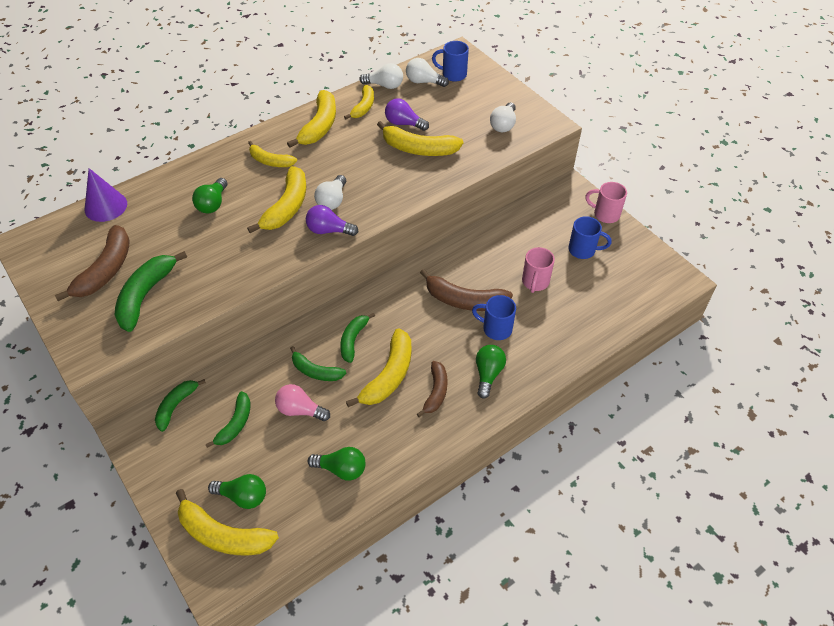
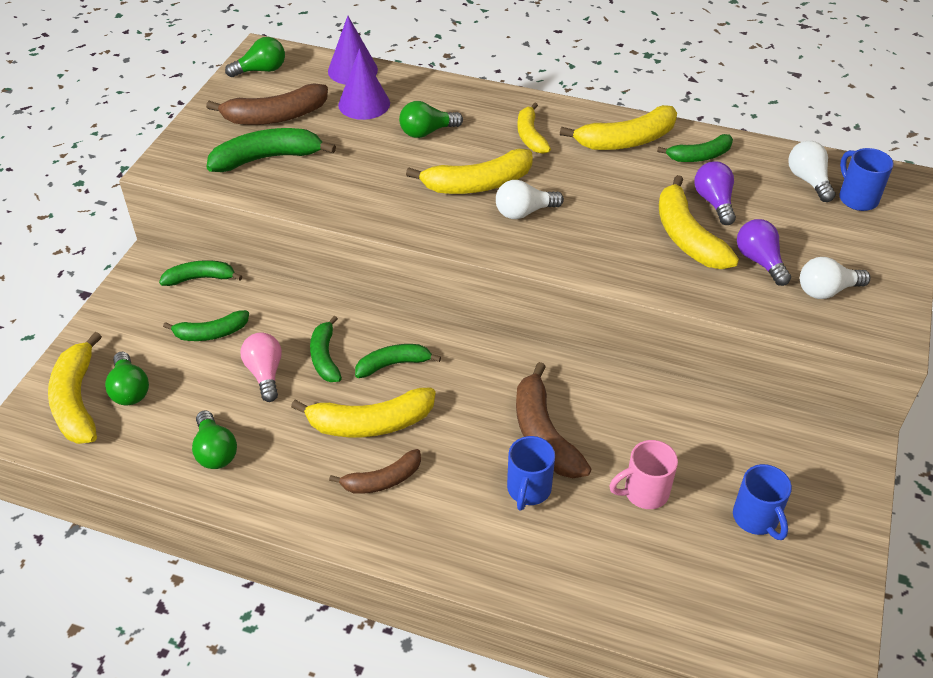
camera: 55 degrees right, 5 degrees down
purple light bulb [306,205,358,236] -> purple light bulb moved to [737,219,791,286]
yellow banana [344,85,374,120] -> green banana [657,134,733,162]
white light bulb [359,63,403,89] -> none
blue mug [472,295,516,340] -> blue mug turned 150 degrees counterclockwise [507,436,555,511]
green light bulb [476,345,506,399] -> green light bulb moved to [225,37,285,77]
pink mug [585,182,627,223] -> none
none -> purple cone [338,48,390,120]

